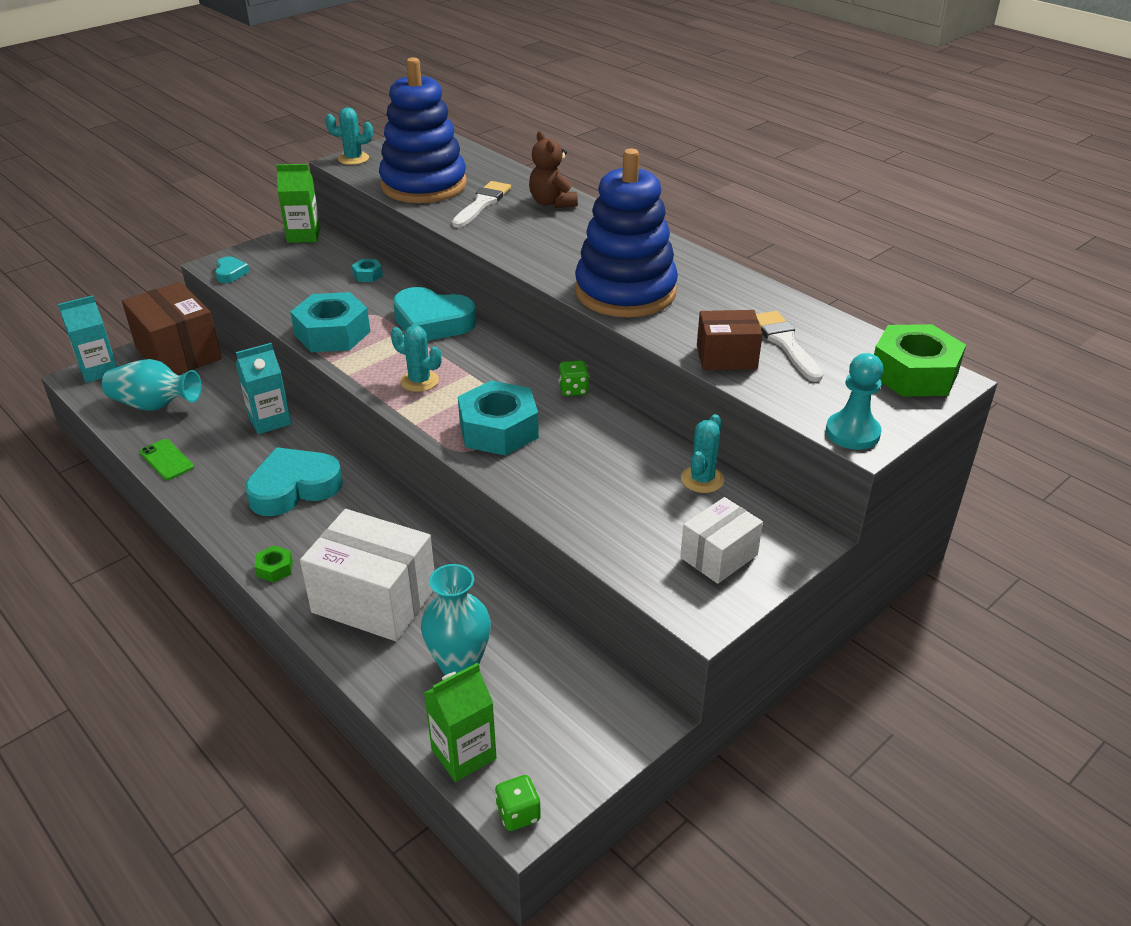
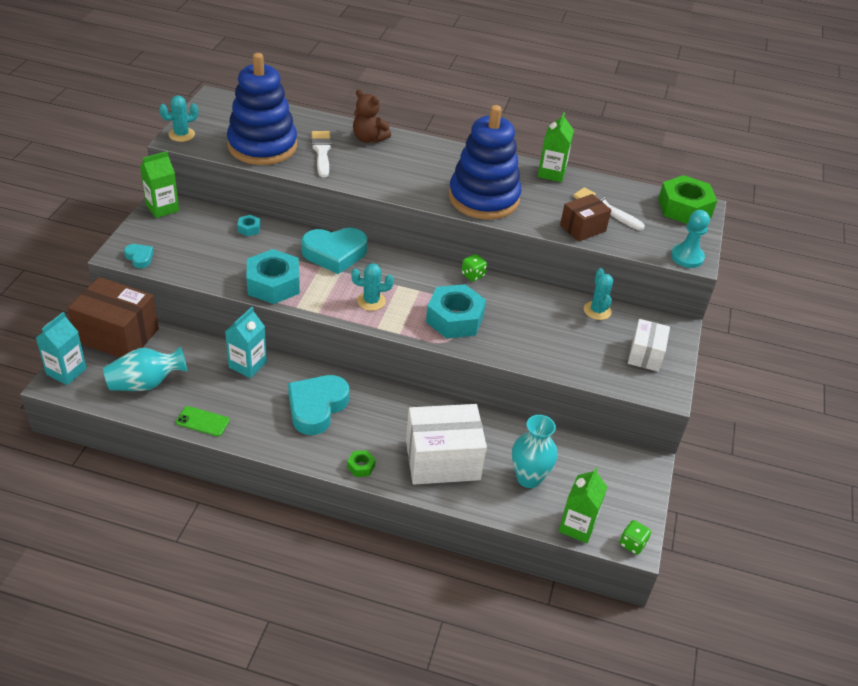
camera: 35 degrees left, 5 degrees up
none -> green carton [538,112,574,182]

